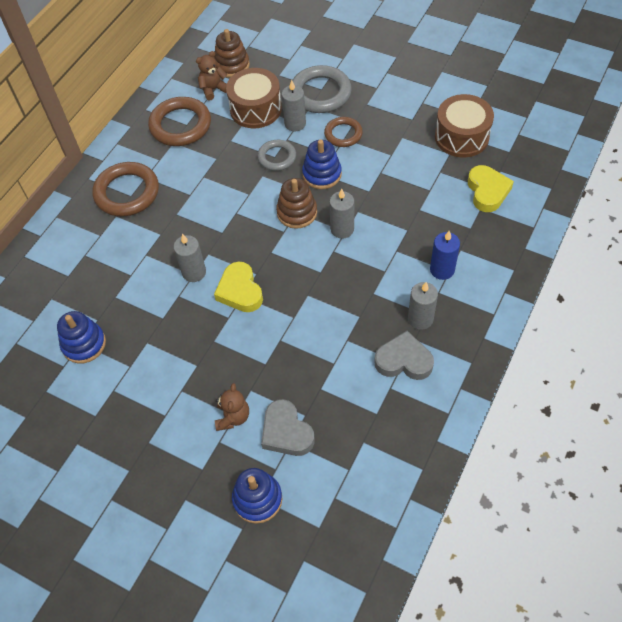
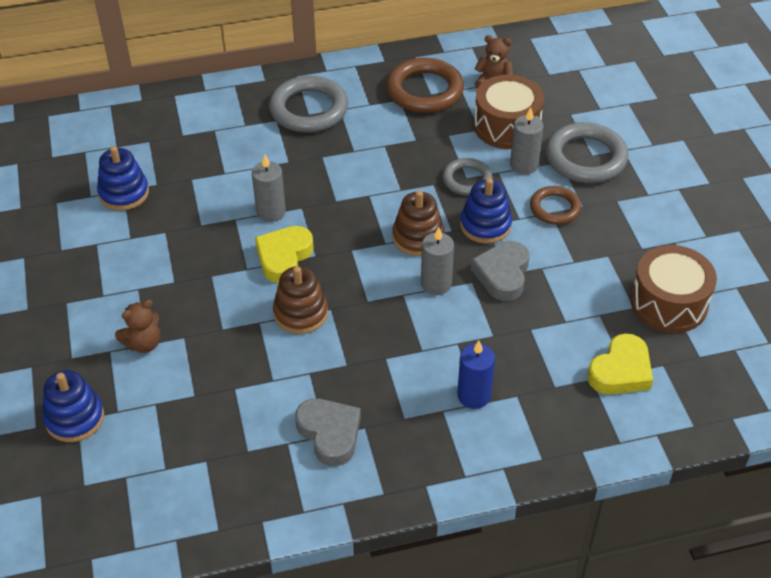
camera: 45 degrees right, 10 degrees down
brown ring [92,162,159,217] -> grey ring [269,76,348,133]
brown stacking toy [214,29,250,78] -> brown stacking toy moved to [273,266,328,334]
grey heart [261,399,315,456] -> grey heart moved to [471,241,530,301]
grey candle [408,282,438,330] -> none

